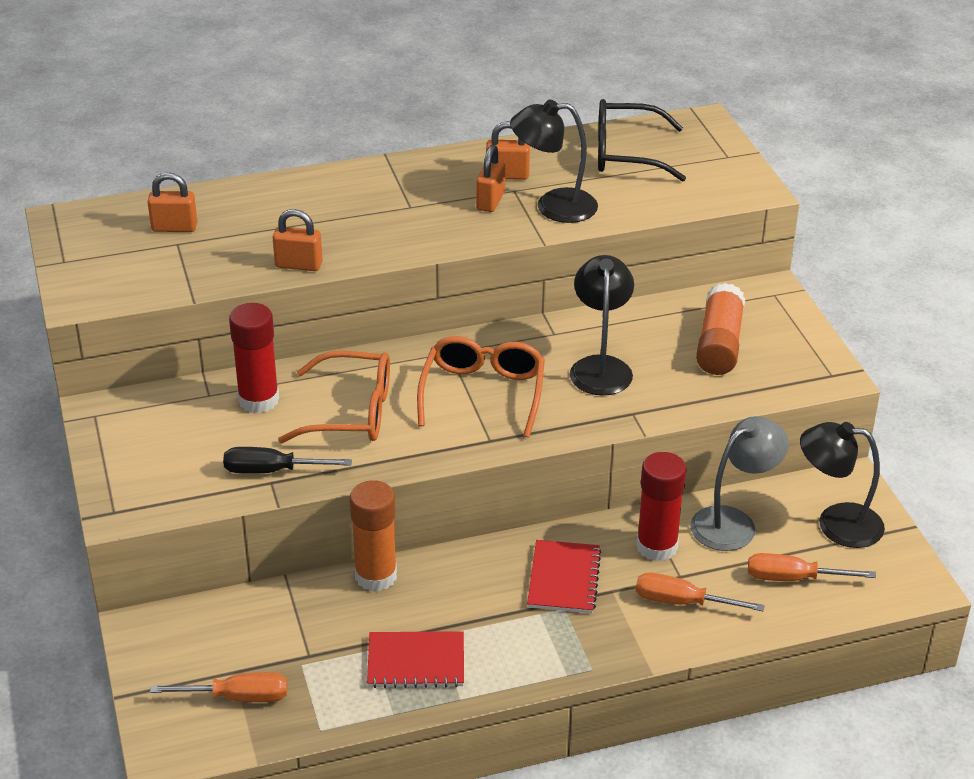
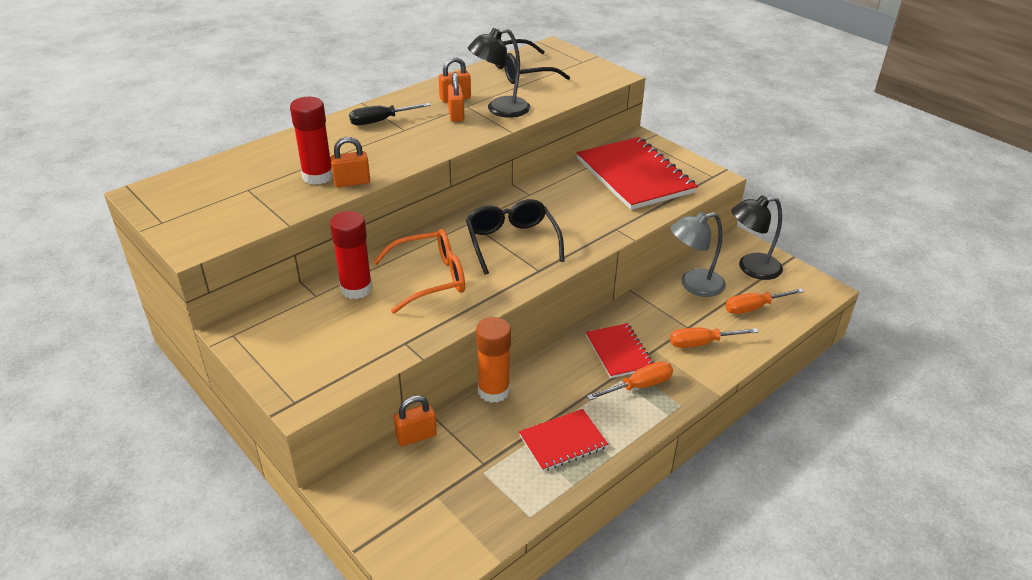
camera: 25 degrees left, 0 degrees up
orange padlock [148,172,197,232] -> orange padlock moved to [394,395,437,446]
orange screwdriver [150,672,287,702] -> orange screwdriver moved to [587,361,673,400]
black screwdriver [223,447,352,474] -> black screwdriver moved to [349,103,431,125]
orange glasses [417,336,545,438] -> black glasses [466,199,564,275]
black lamp [570,255,634,396] -> none
red glue stick [636,452,686,561] -> red glue stick moved to [290,97,333,185]
grey lamp [690,416,789,551] -> grey lamp turned 135 degrees counterclockwise [671,212,726,297]
orange glue stick [696,283,745,375] -> red notebook [577,137,698,210]

